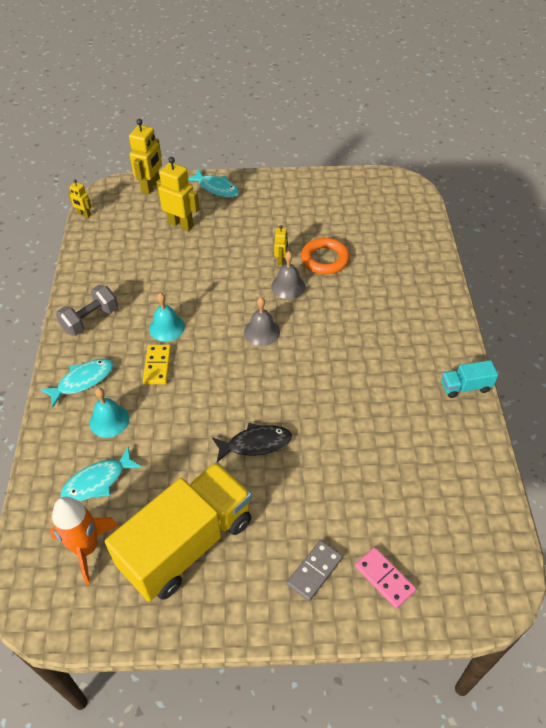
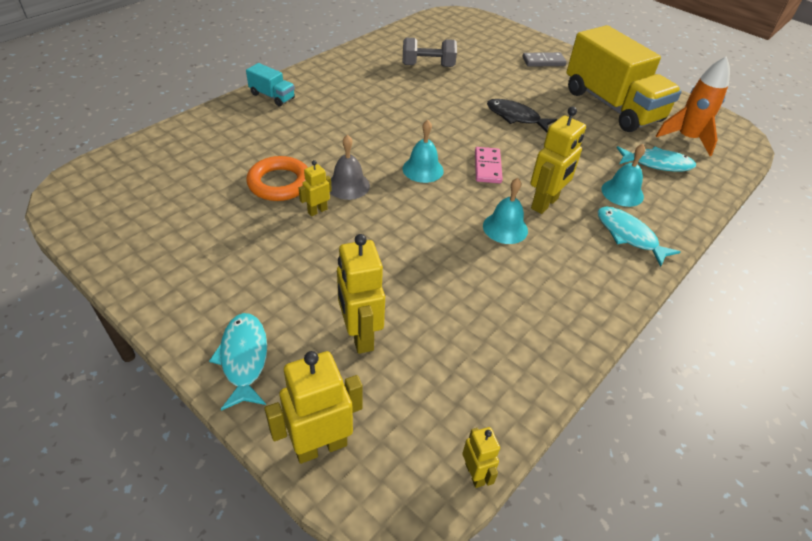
camera: 140 degrees left, 5 degrees down
turquoise fish [40,359,113,407] -> turquoise fish turned 45 degrees clockwise [597,207,681,267]
grey dumbbell [56,285,118,336] -> grey dumbbell moved to [403,38,457,67]
yellow truck [105,462,252,601] -> yellow truck turned 120 degrees counterclockwise [566,25,682,132]
yellow domino [143,345,171,384] -> yellow robot [530,106,586,214]
grey bell [244,297,280,346] -> turquoise bell [403,120,444,183]
pink domino [355,547,416,609] -> pink domino moved to [475,147,503,183]
turquoise truck [442,360,498,398] -> turquoise truck moved to [246,63,295,107]

